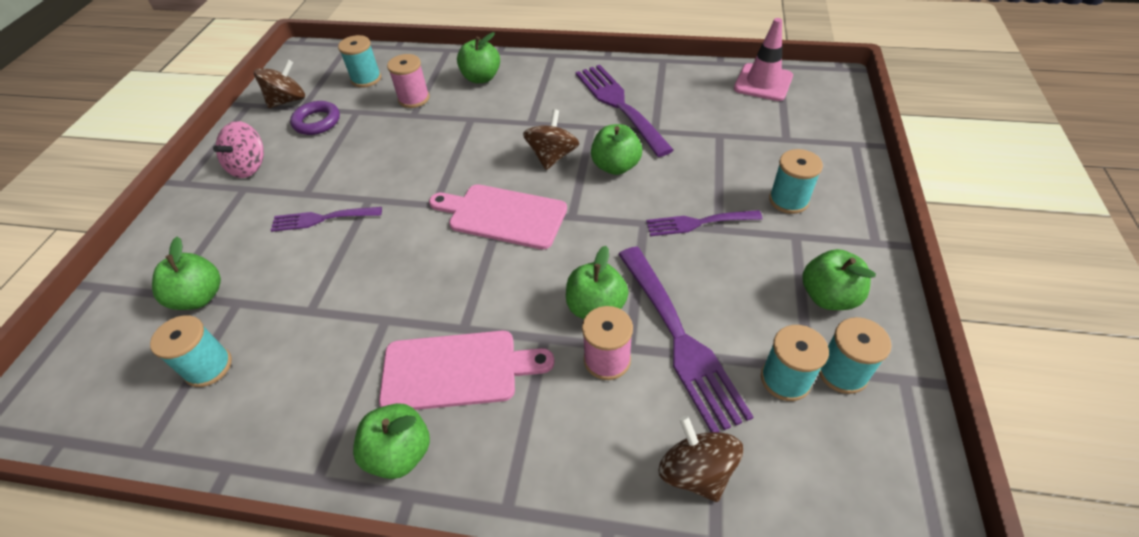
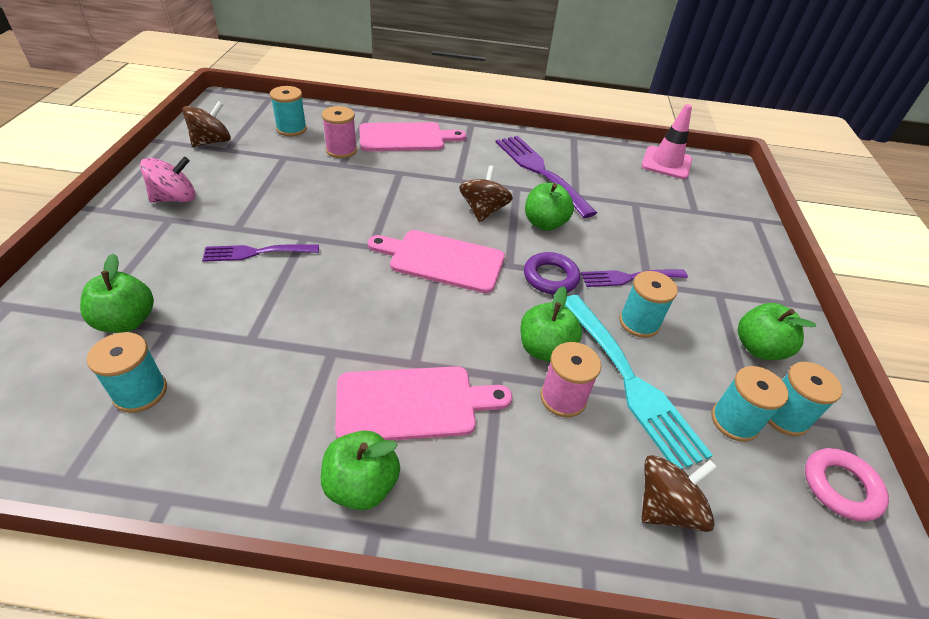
camera: 10 degrees left, 5 degrees down
pink spinning top [213,121,264,178] -> pink spinning top turned 135 degrees counterclockwise [140,157,196,203]
purple ring [290,101,340,135] -> purple ring moved to [524,252,580,294]
green apple [457,32,500,83] -> pink cutting board [359,122,466,151]
purple fork [618,247,754,432] -> turquoise fork [565,295,713,469]
brown spinning top [658,416,743,502] -> brown spinning top turned 90 degrees clockwise [641,455,717,532]
turquoise spool [769,149,823,214] -> turquoise spool moved to [619,271,678,338]
none -> pink ring [805,448,889,521]

